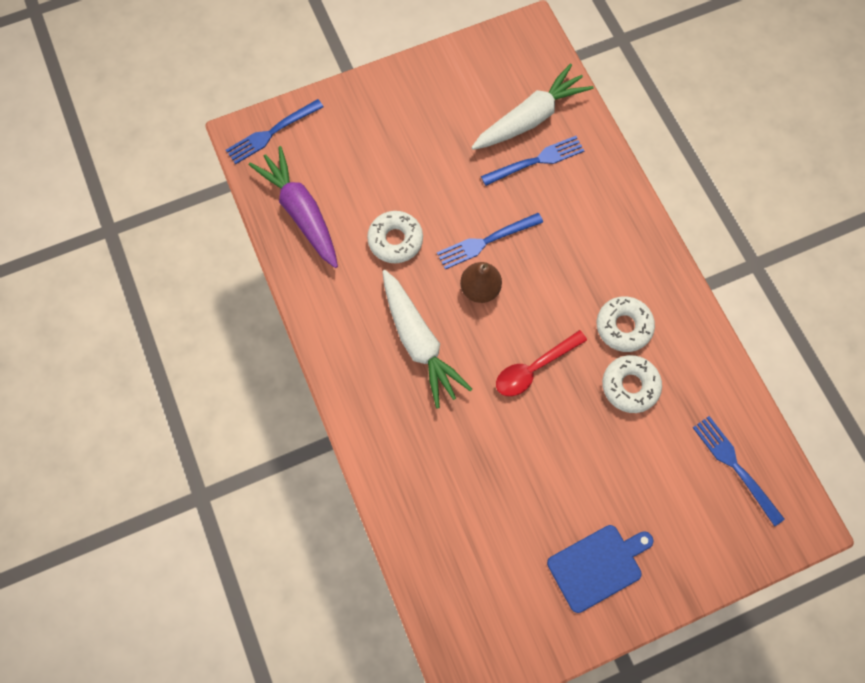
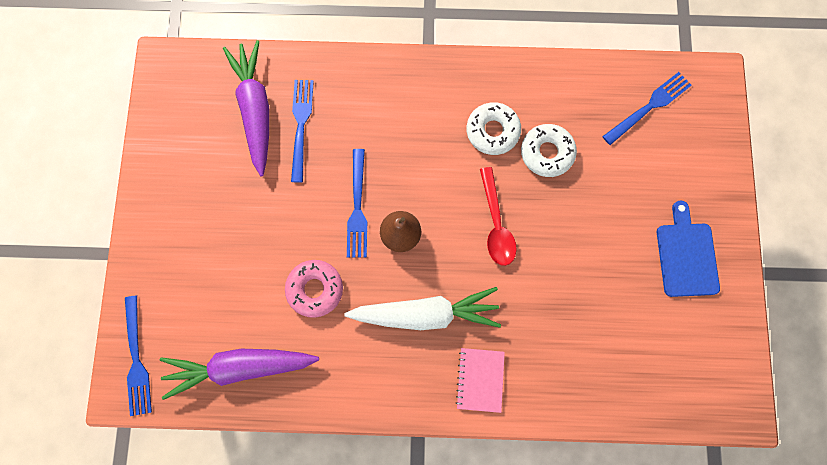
camera: 65 degrees left, 5 degrees up
white donut [367,211,423,263] -> pink donut [285,260,343,318]
white carrot [471,63,593,150] -> purple carrot [223,40,269,176]
blue fork [692,416,784,527] -> blue fork turned 150 degrees clockwise [602,72,691,145]
none -> pink notebook [455,348,505,413]

